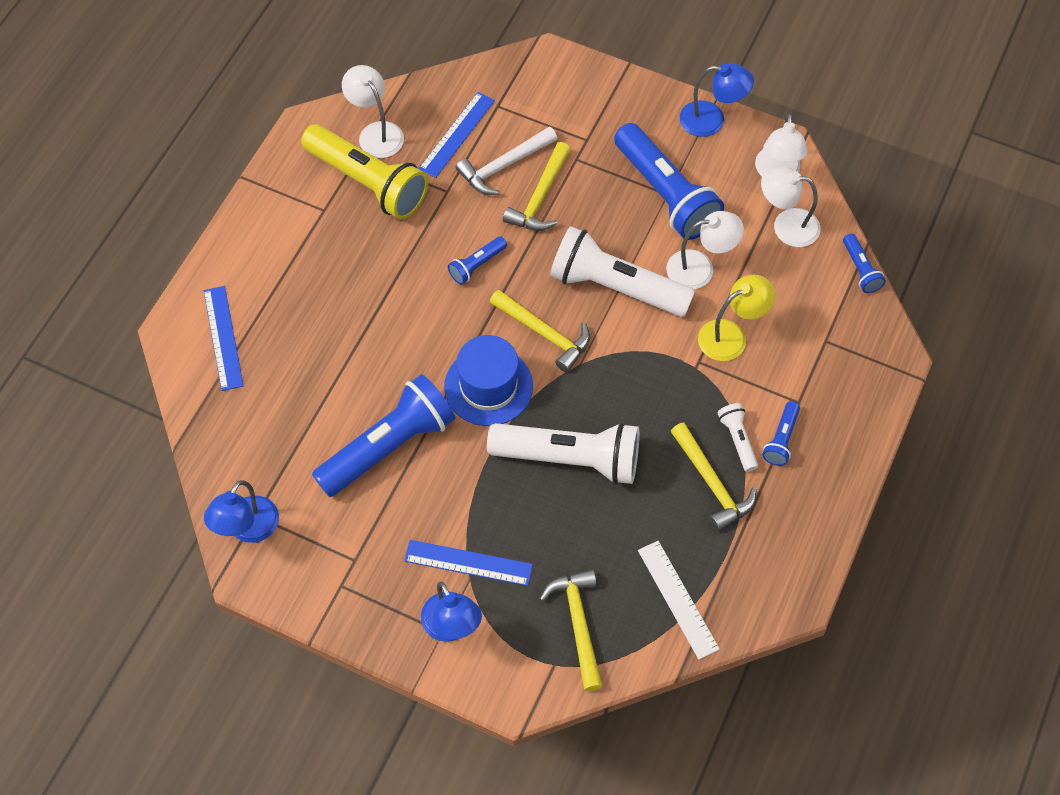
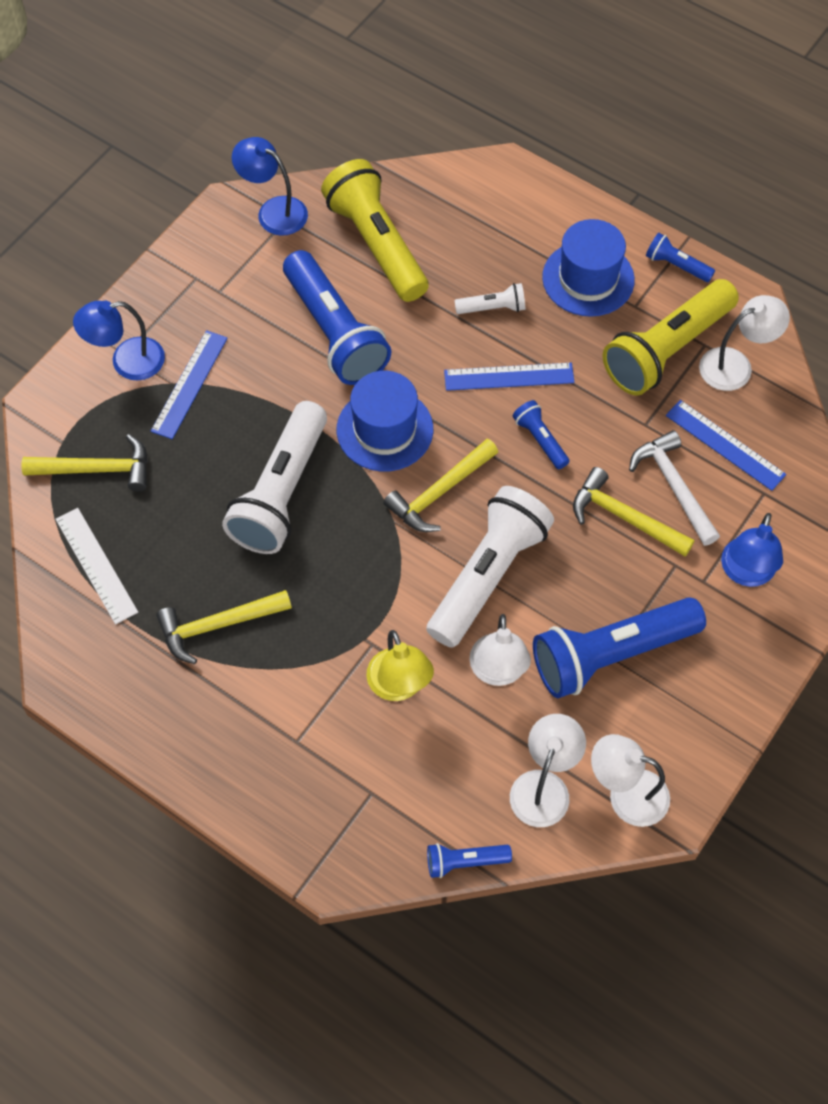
camera: 100 degrees right, 0 degrees up
blue ruler [204,286,244,391] -> blue ruler moved to [444,363,574,391]
white ruler [638,541,720,659] -> white ruler turned 75 degrees clockwise [55,508,138,625]
blue lamp [680,64,754,137] -> blue lamp moved to [721,513,783,587]
white flashlight [717,403,758,472] -> white flashlight moved to [454,283,525,314]
blue flashlight [762,401,800,466] -> blue flashlight moved to [646,233,715,282]
none -> yellow flashlight [321,159,429,302]
none -> blue hat [542,219,635,317]

